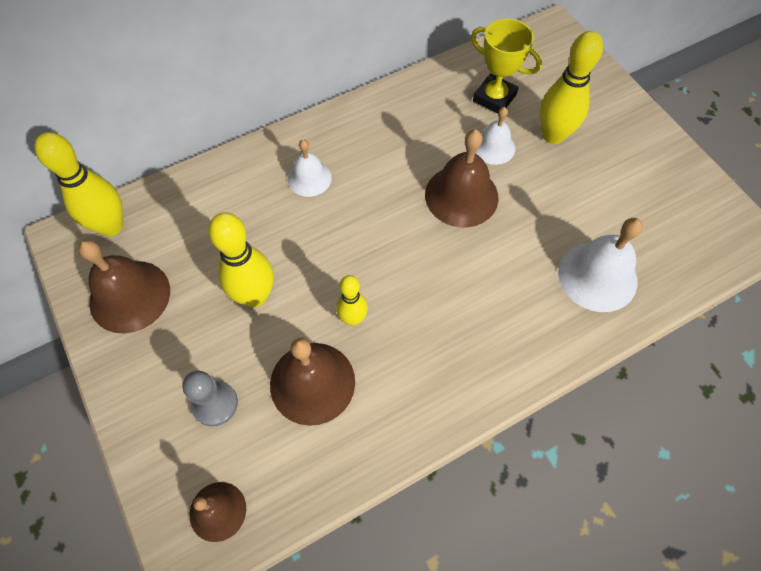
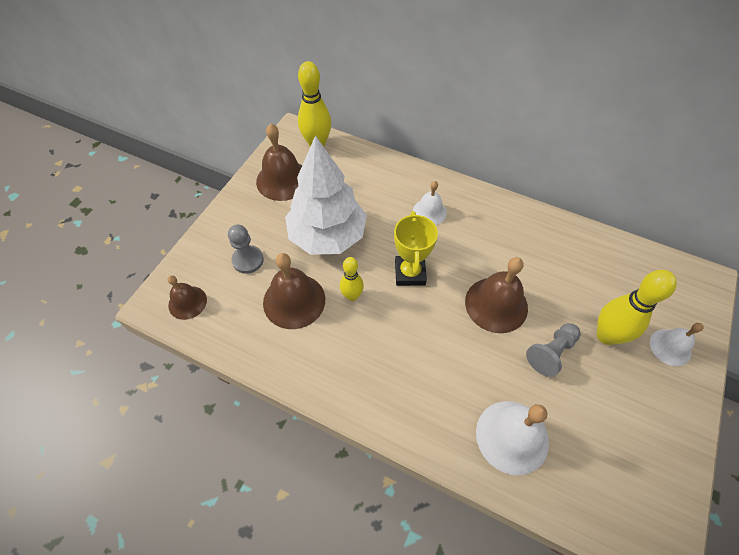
camera: 55 degrees right, 5 degrees down
yellow bowling pin [208,212,274,307] -> white tree [285,135,367,255]
yellow trophy [471,19,542,114] -> yellow trophy moved to [394,211,438,286]
white bell [475,107,515,165] -> white bell moved to [650,323,704,366]
none -> grey pawn [526,323,581,377]

